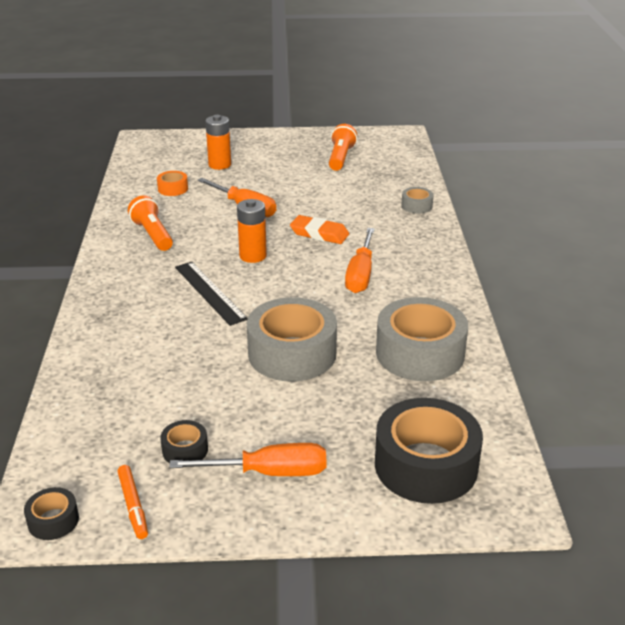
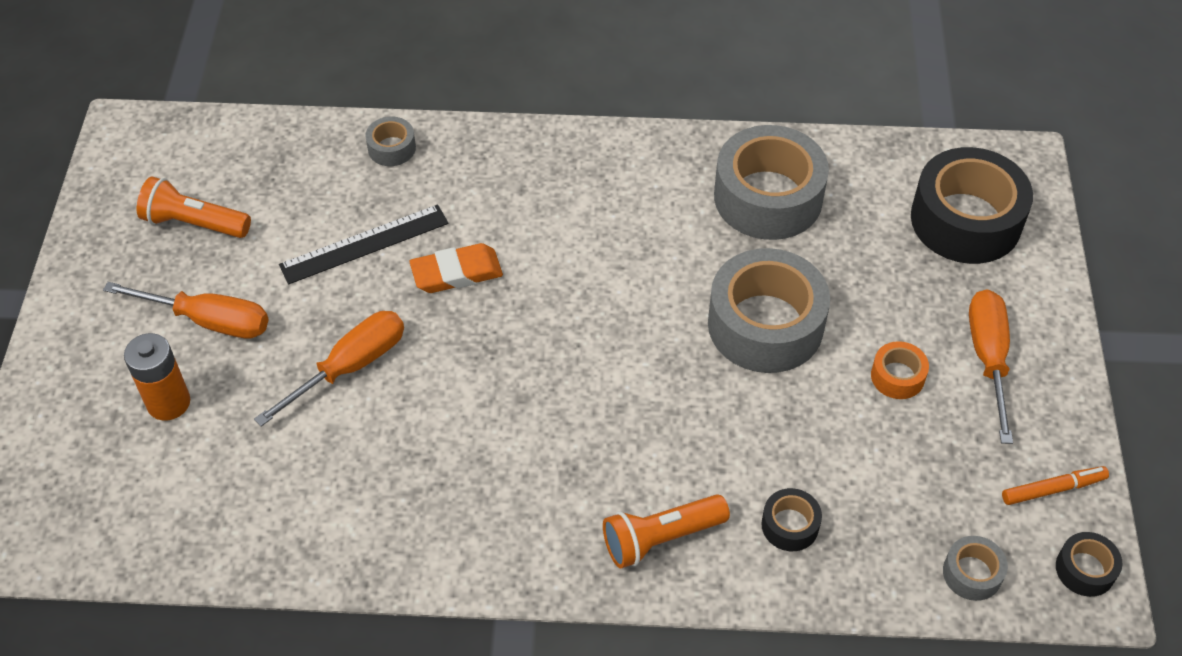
camera: 85 degrees left, 20 degrees up
orange flashlight [128,195,173,251] -> orange flashlight moved to [603,494,730,568]
orange tape [157,171,188,196] -> orange tape moved to [871,341,929,399]
black tape [160,420,208,463] -> black tape moved to [761,488,822,551]
black ruler [175,262,248,326] -> black ruler moved to [279,204,449,284]
orange battery [237,199,267,263] -> none
orange eraser [290,215,349,244] -> orange eraser turned 45 degrees clockwise [409,243,503,293]
orange screwdriver [345,228,375,293] -> orange screwdriver moved to [103,282,269,339]
none -> grey tape [943,536,1008,601]

